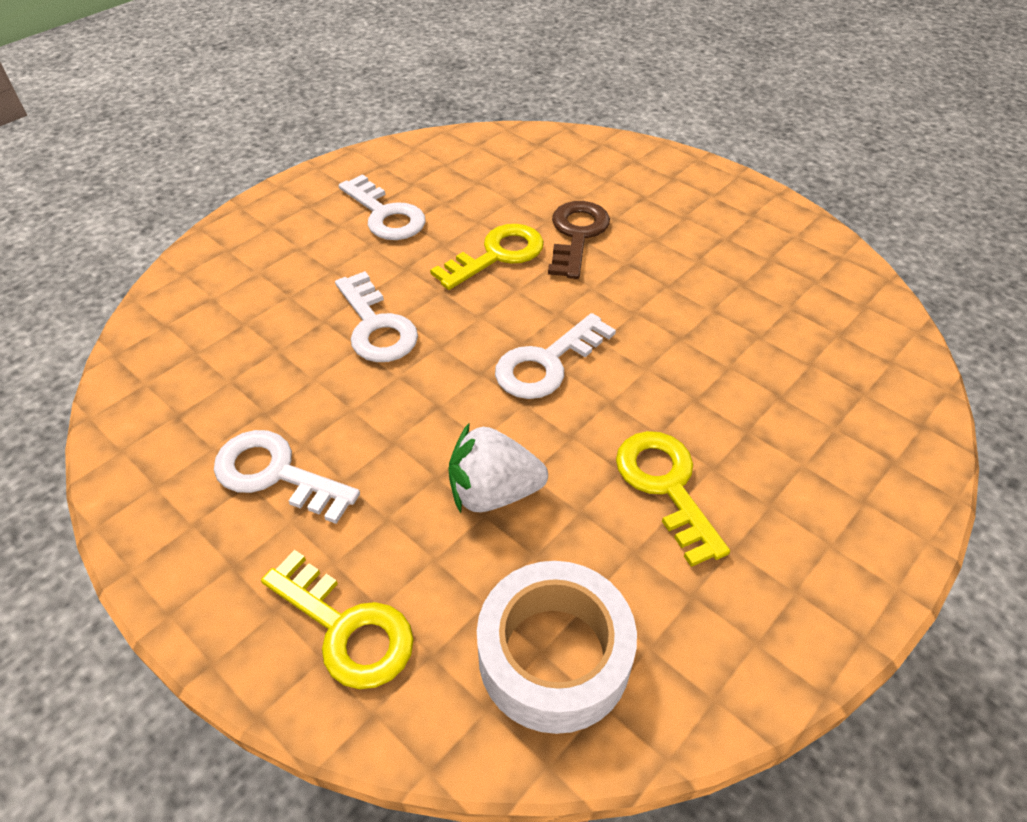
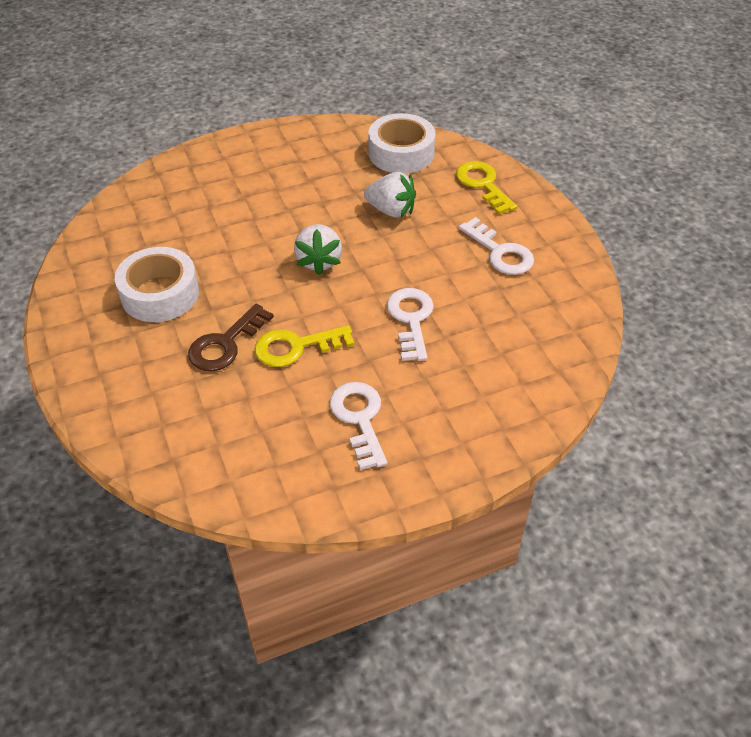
camera: 155 degrees left, 0 degrees up
white key [495,313,616,399] -> white strawberry [294,224,342,275]
yellow key [616,431,730,567] -> none
none -> white tape [115,247,199,322]

